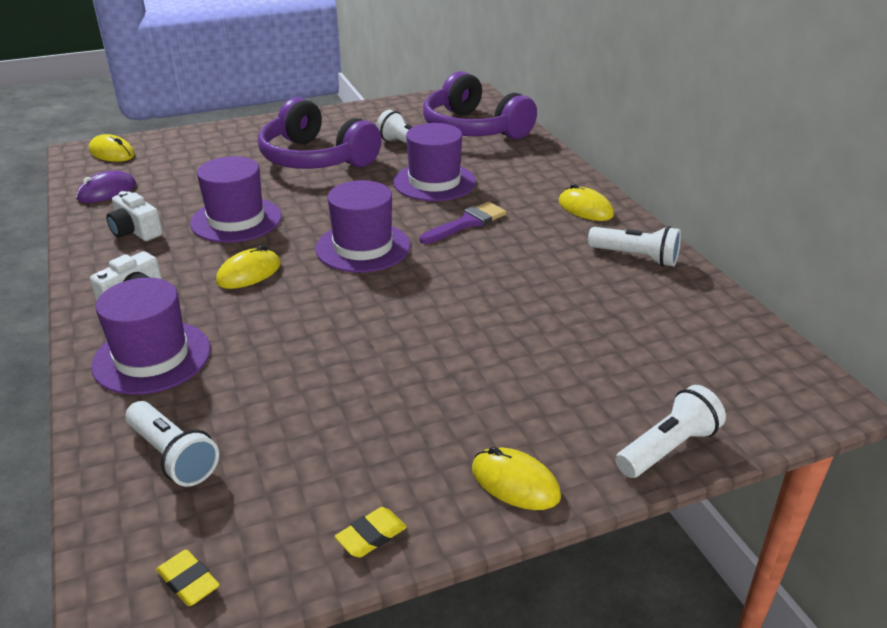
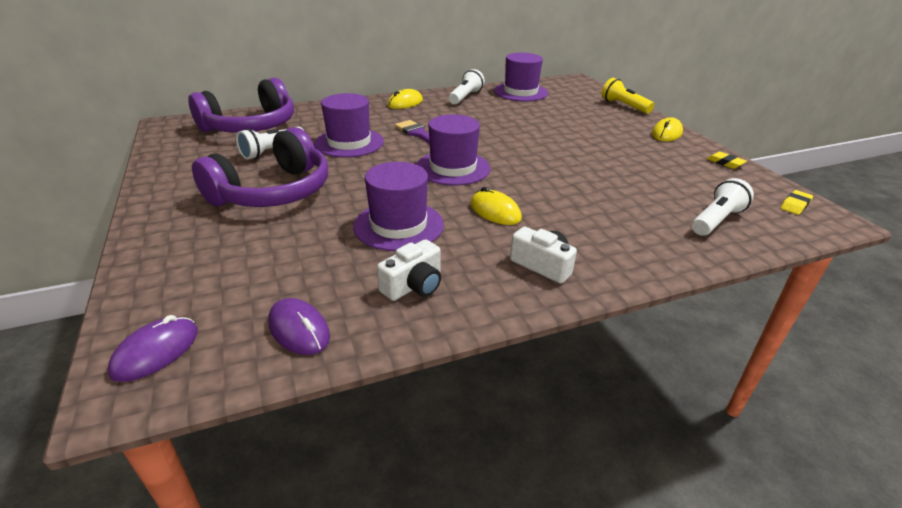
camera: 90 degrees left, 0 degrees up
yellow mouse [89,134,135,162] -> purple mouse [107,315,198,382]
purple hat [91,278,210,395] -> purple hat moved to [494,53,548,101]
white flashlight [616,385,726,478] -> yellow flashlight [602,78,654,114]

